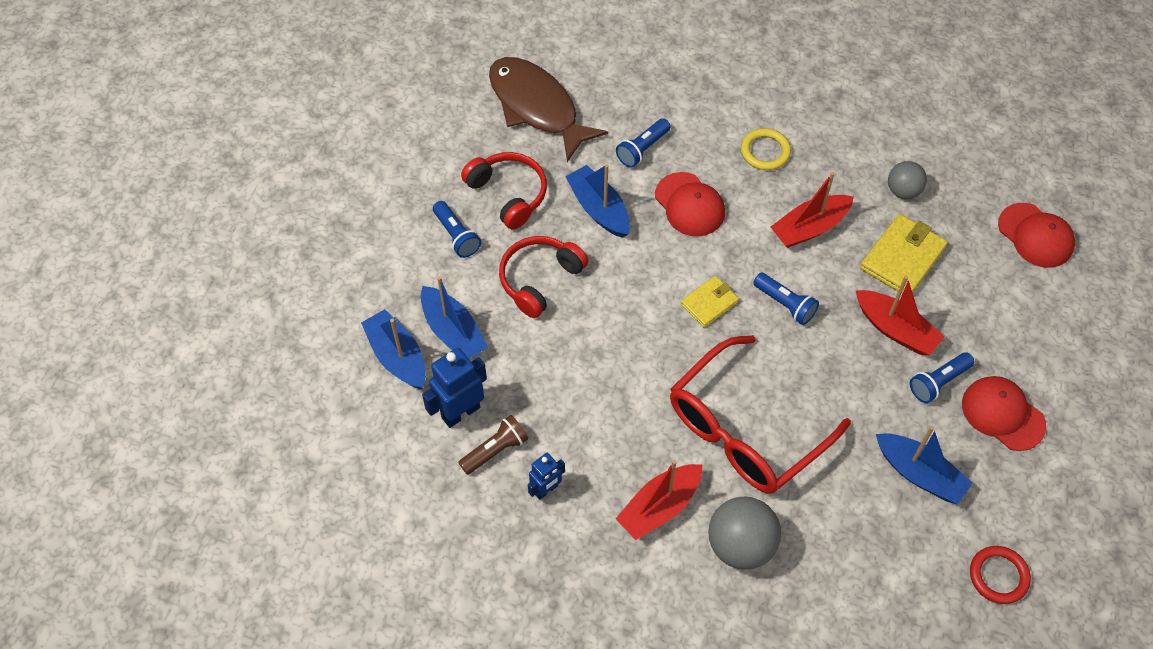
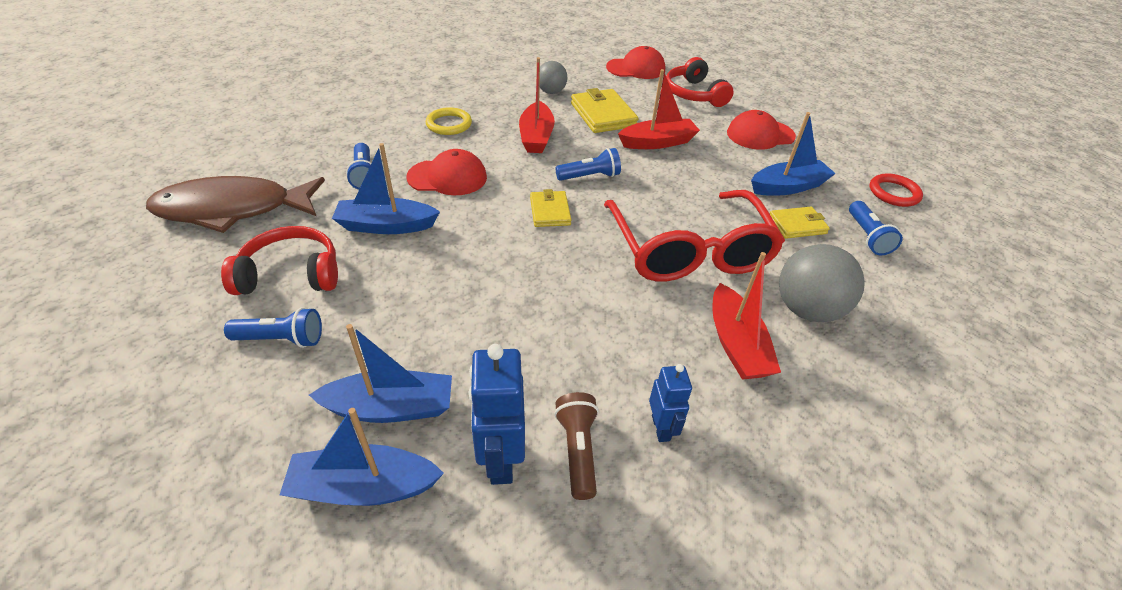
camera: 60 degrees left, 15 degrees down
red headphones [499,236,589,318] -> red headphones moved to [666,57,734,107]
blue flashlight [910,352,974,403] -> blue flashlight moved to [849,201,903,255]
none -> yellow wallet [770,207,830,239]

